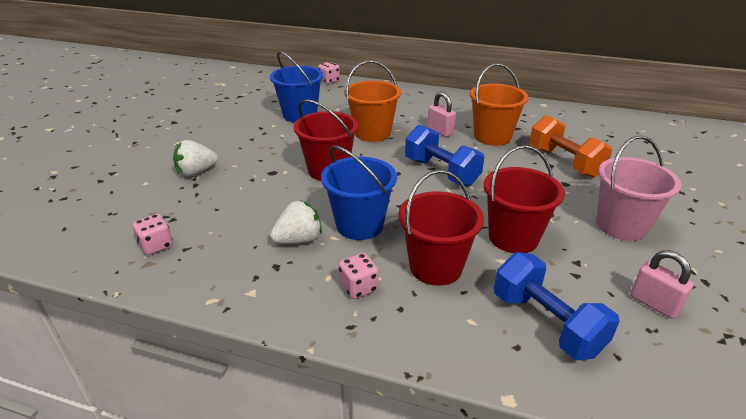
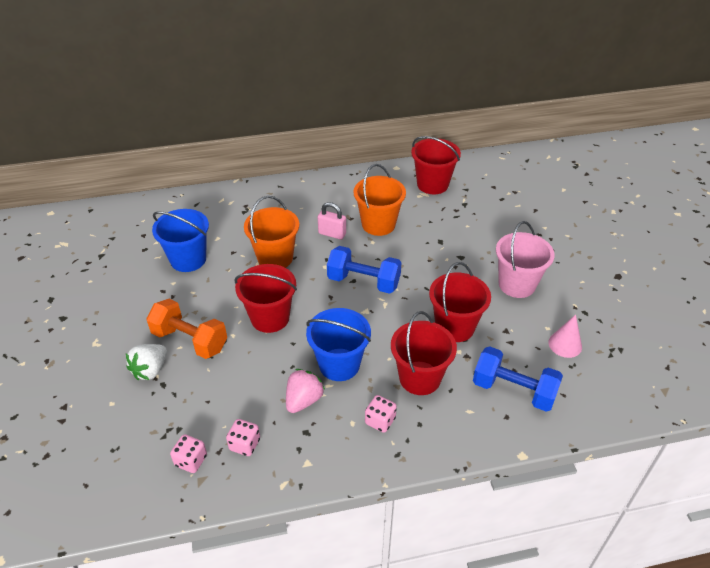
camera: 30 degrees left, 10 degrees up
white strawberry [270,200,322,244] -> pink strawberry [286,369,325,413]
pink dice [318,62,340,84] -> pink dice moved to [226,419,260,456]
orange dumbbell [529,115,612,178] -> orange dumbbell moved to [146,299,227,359]
pink padlock [630,250,694,319] -> pink cone [548,314,582,358]
none -> red bucket [411,136,461,194]

